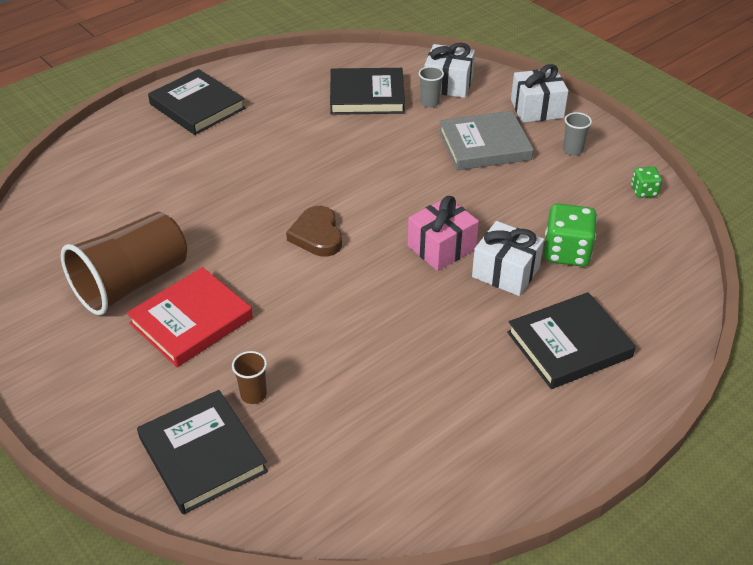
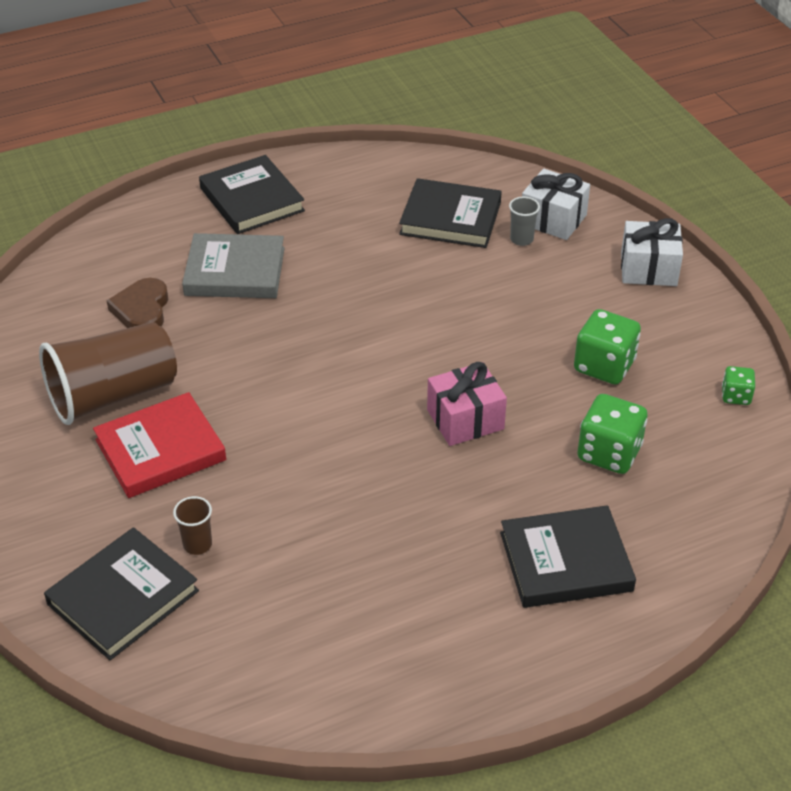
camera: 15 degrees right, 0 degrees up
black book [137,390,268,514] -> black book turned 60 degrees clockwise [44,527,199,660]
brown heart [286,206,342,257] -> brown heart moved to [107,278,168,328]
grey book [439,111,534,170] -> grey book moved to [182,233,285,298]
white gift [472,221,544,296] -> none
grey cup [563,112,592,156] -> none
none -> green dice [574,309,641,385]

